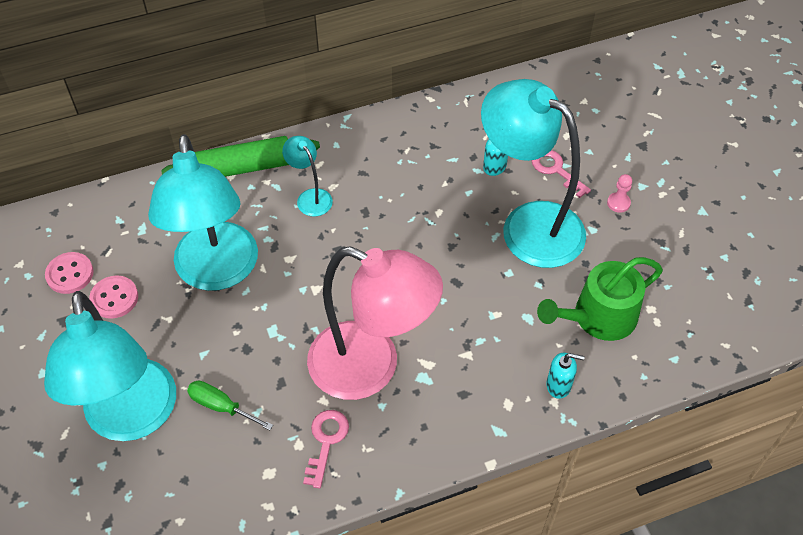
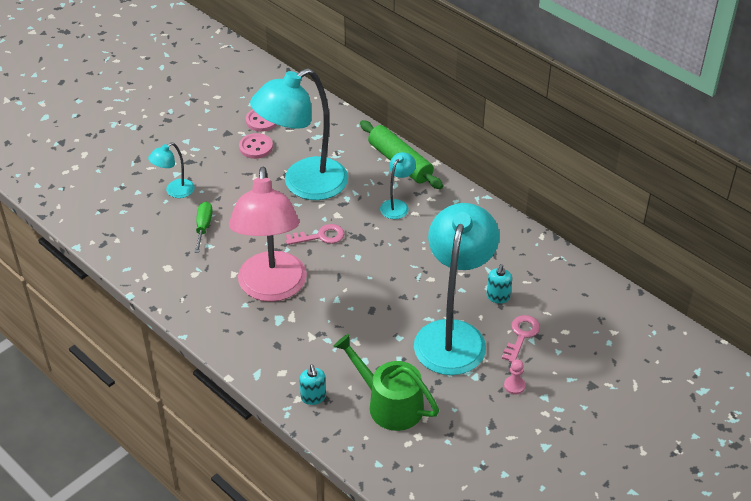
camera: 65 degrees right, 10 degrees down
turquoise lamp [44,291,176,441] -> turquoise lamp [148,142,195,198], size x0.44
pink key [303,410,349,489] -> pink key moved to [286,224,344,245]

